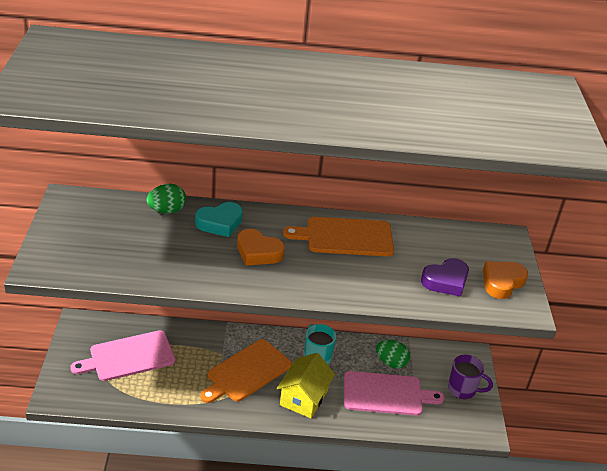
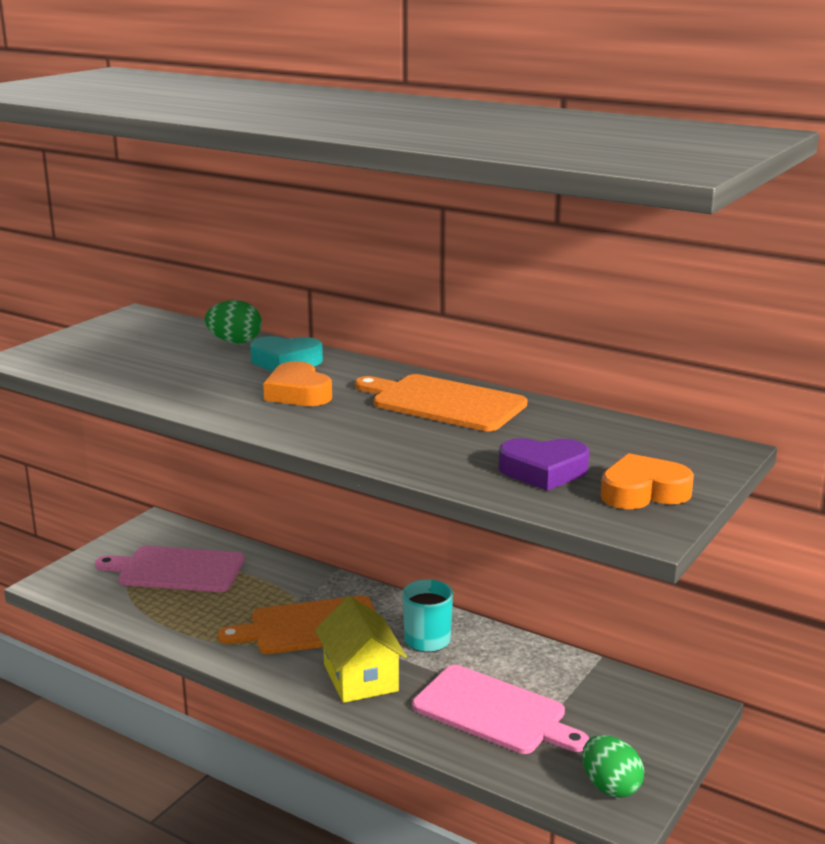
camera: 35 degrees right, 15 degrees down
yellow house [277,353,335,418] -> yellow house turned 75 degrees counterclockwise [315,596,407,703]
green egg [376,340,410,368] -> green egg moved to [582,735,644,798]
purple mug [448,355,493,399] -> none

